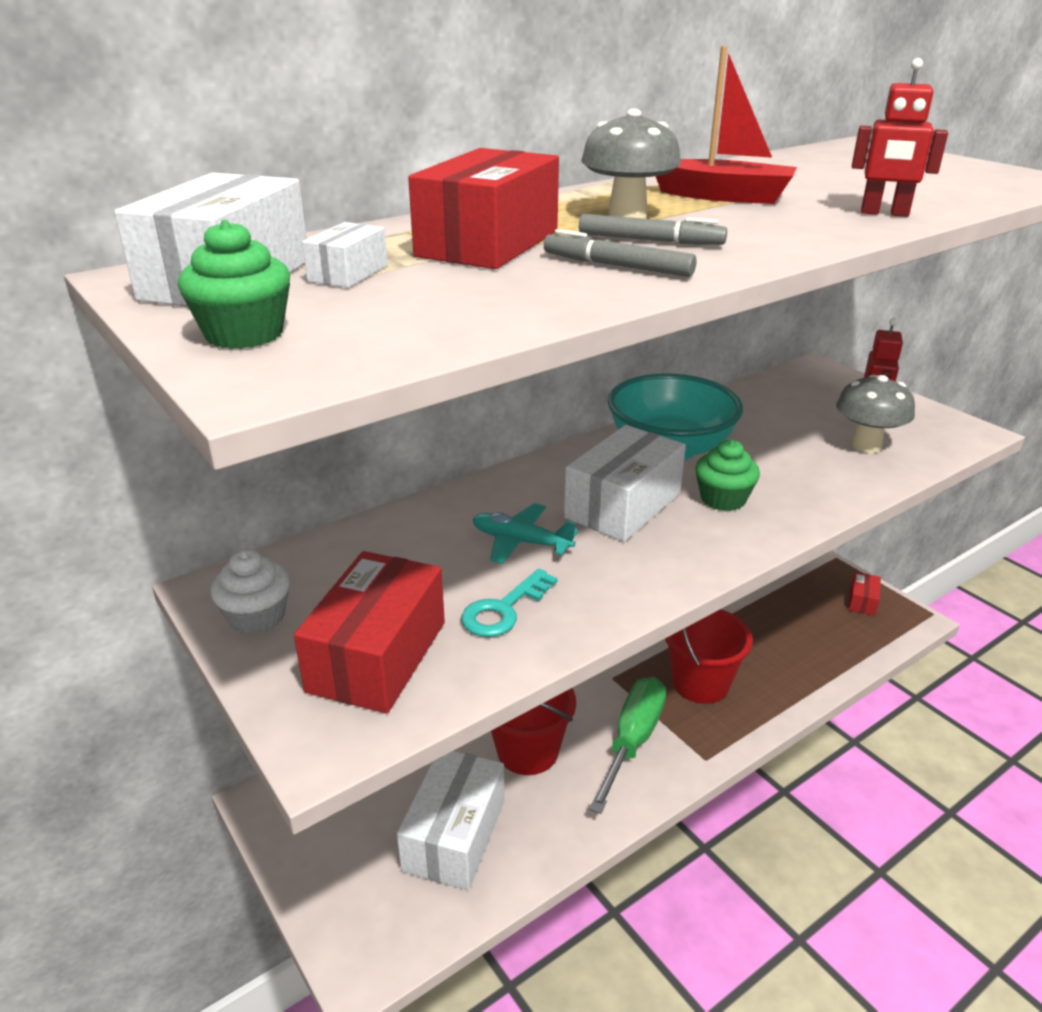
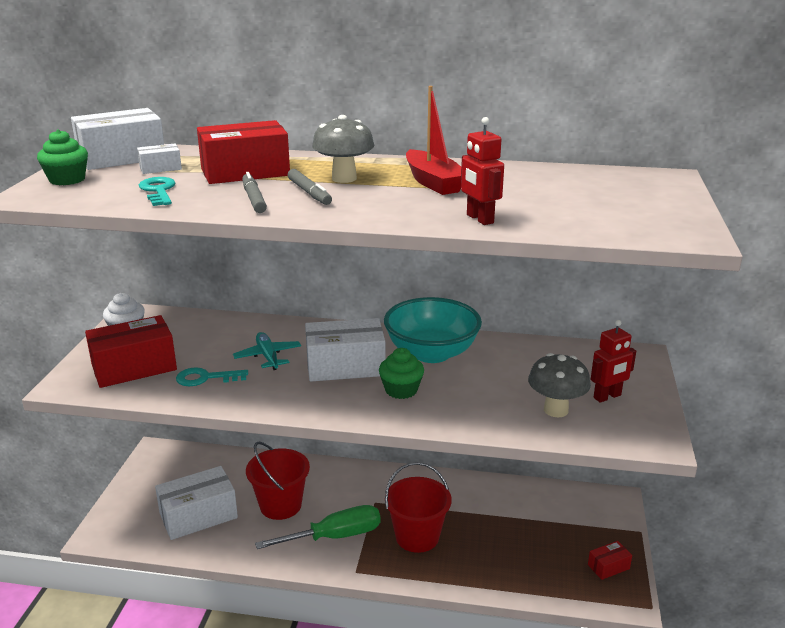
camera: 45 degrees right, 5 degrees down
none -> turquoise key [138,177,175,206]

